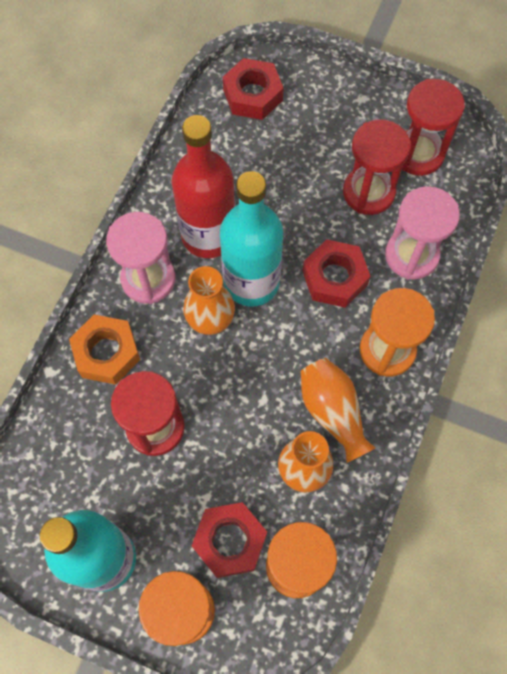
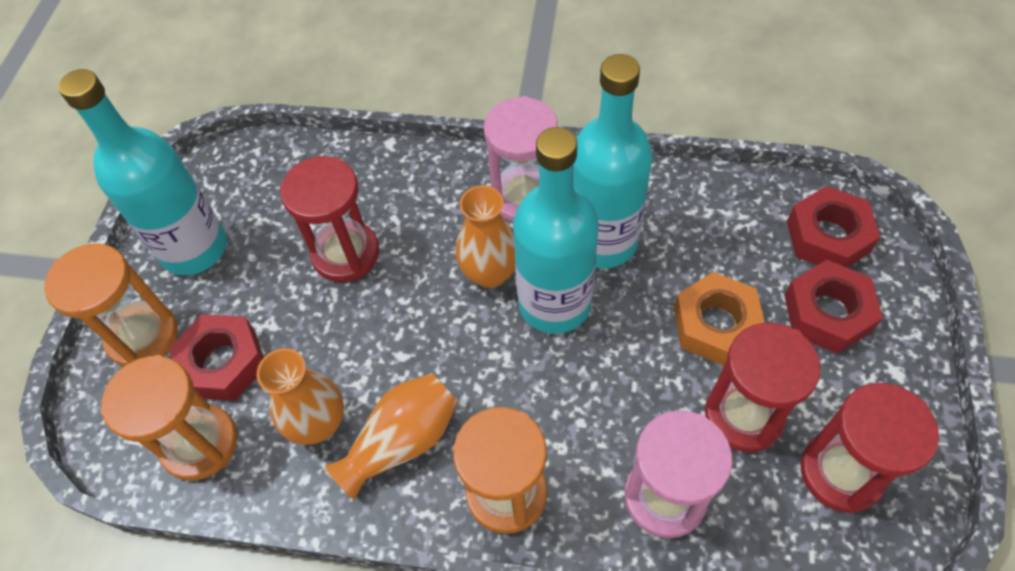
camera: 80 degrees right, 10 degrees down
orange nut [69,315,140,385] -> orange nut moved to [674,272,765,366]
red bottle [171,115,235,258] -> turquoise bottle [573,54,653,268]
red nut [302,239,371,308] -> red nut moved to [784,260,883,354]

